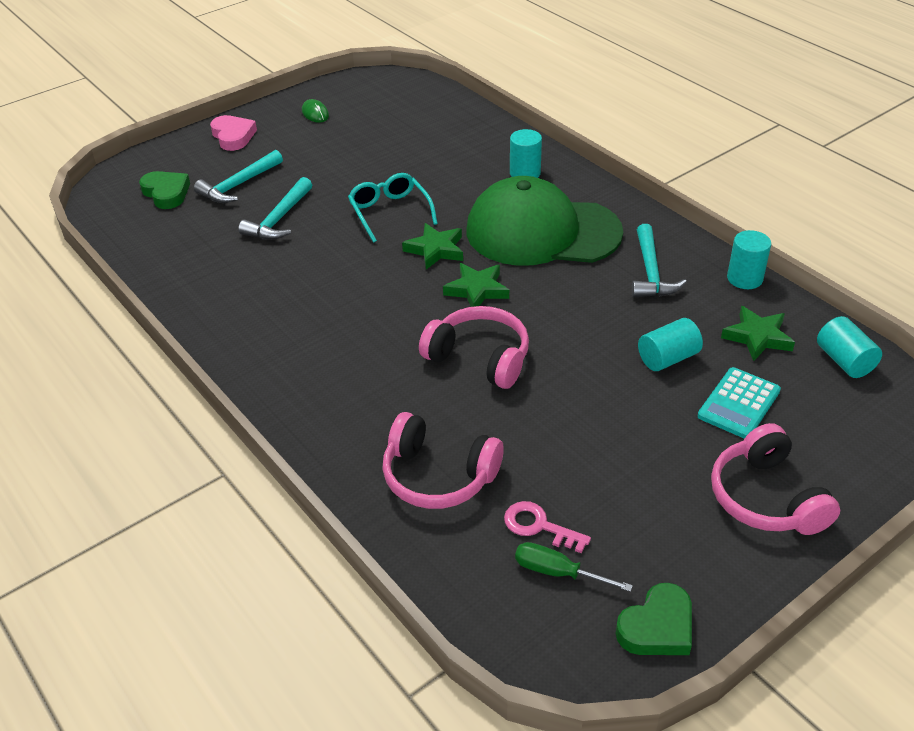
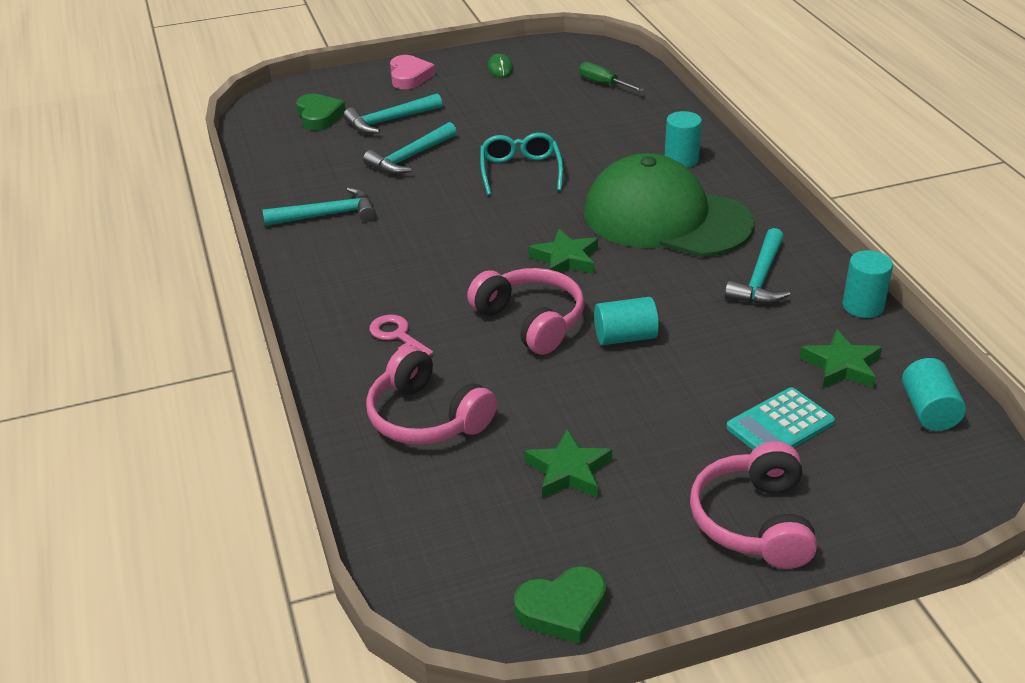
camera: 20 degrees right, 5 degrees down
green star [402,223,463,270] -> green star moved to [524,429,612,499]
pink key [504,501,591,553] -> pink key moved to [369,315,433,356]
green screwdriver [515,542,633,592] -> green screwdriver moved to [579,62,645,92]
turquoise cylinder [638,318,703,371] -> turquoise cylinder moved to [594,297,659,345]
none -> turquoise hammer [262,187,376,226]

